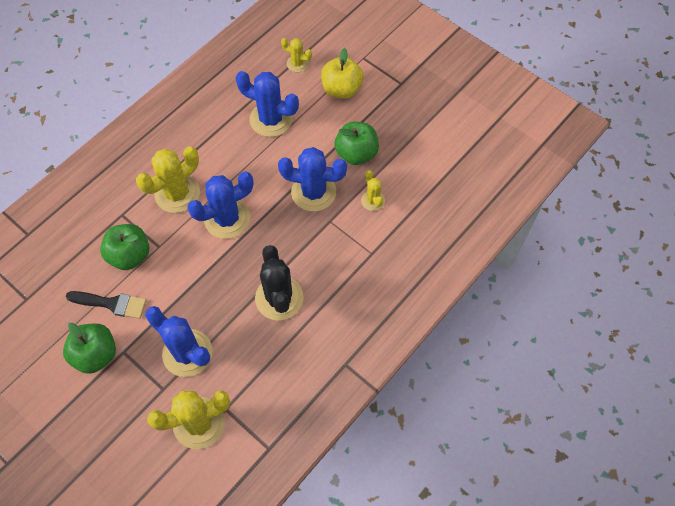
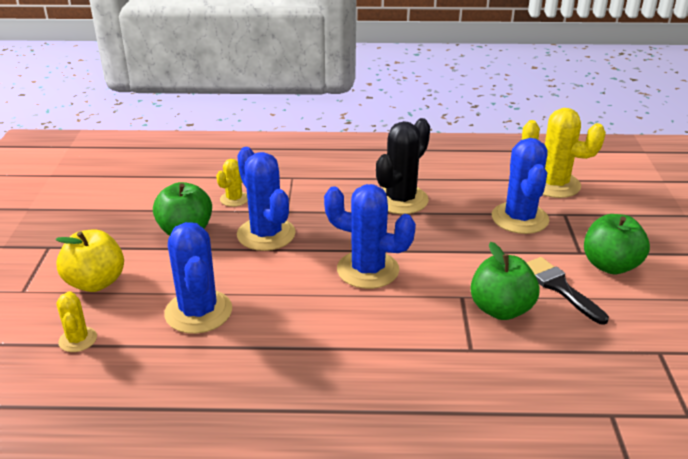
camera: 130 degrees left, 30 degrees down
yellow cactus [136,147,200,213] -> none

